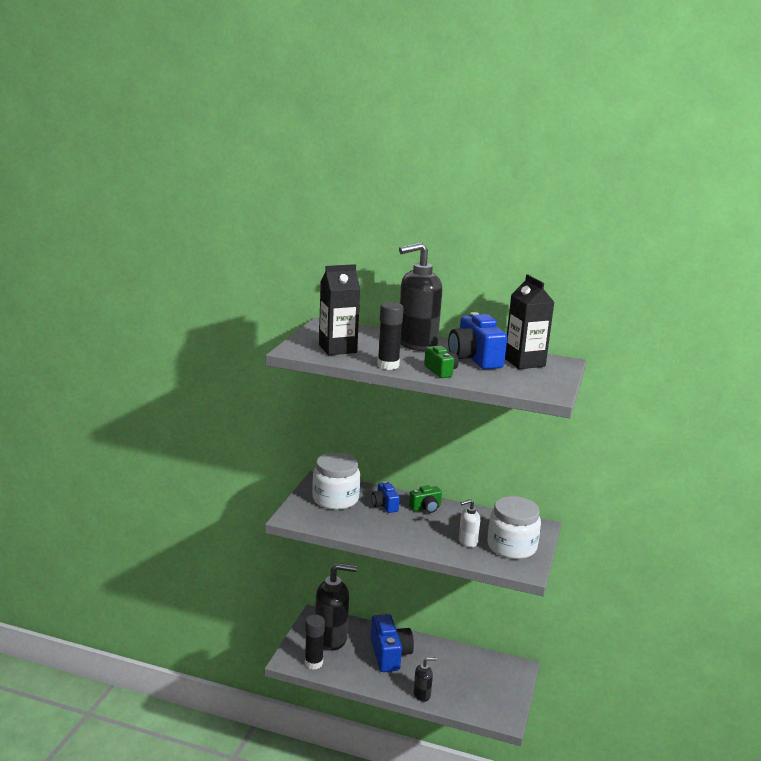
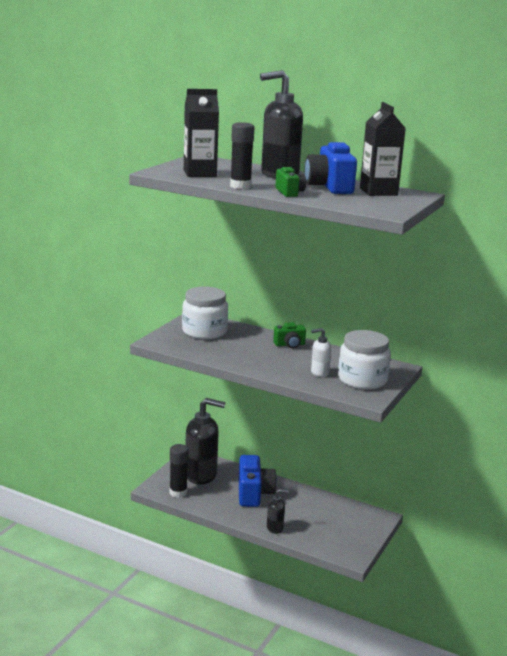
camera: 10 degrees right, 0 degrees up
blue camera [371,481,400,513] -> none

